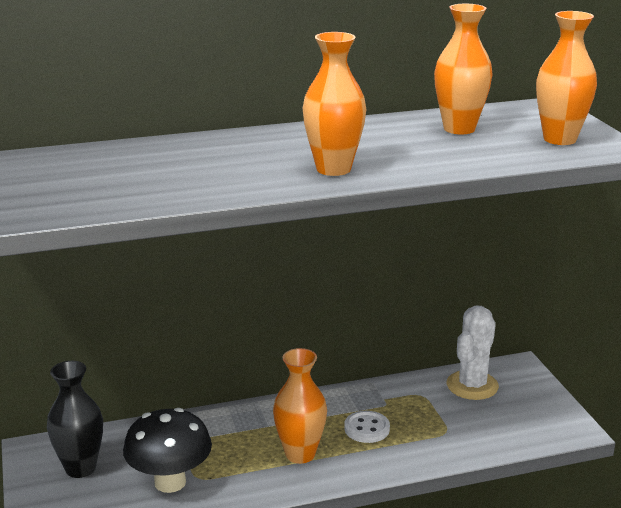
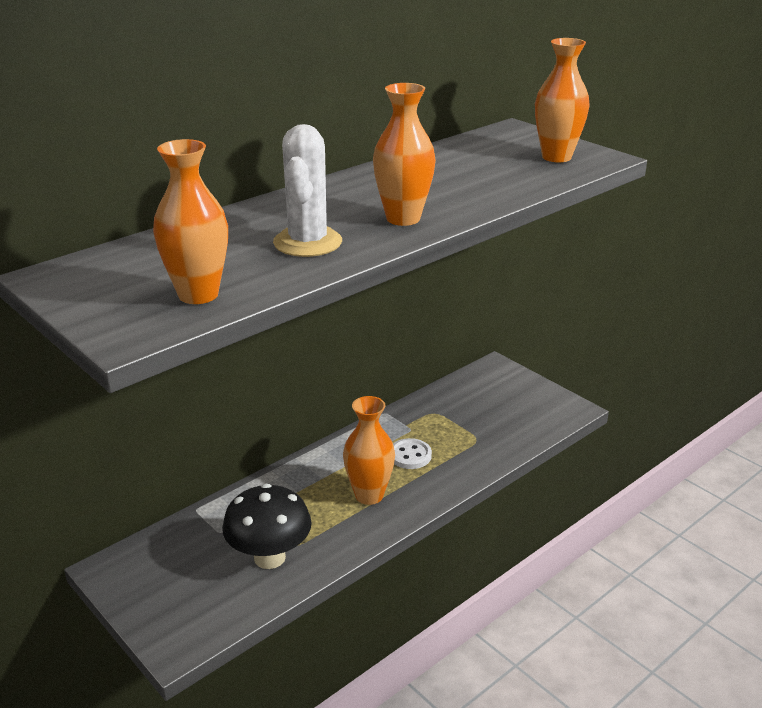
camera: 25 degrees left, 5 degrees up
black vase [47,361,103,478] -> none
orange vase [434,4,492,135] -> orange vase moved to [153,139,228,304]
white cactus [447,305,499,400] -> white cactus moved to [273,124,342,257]

